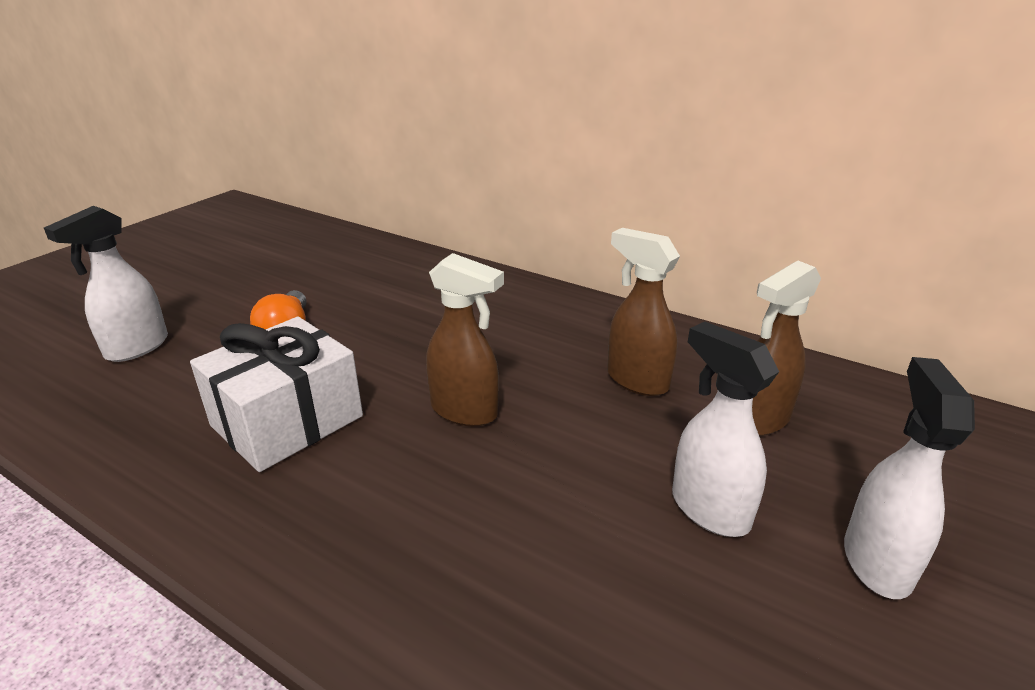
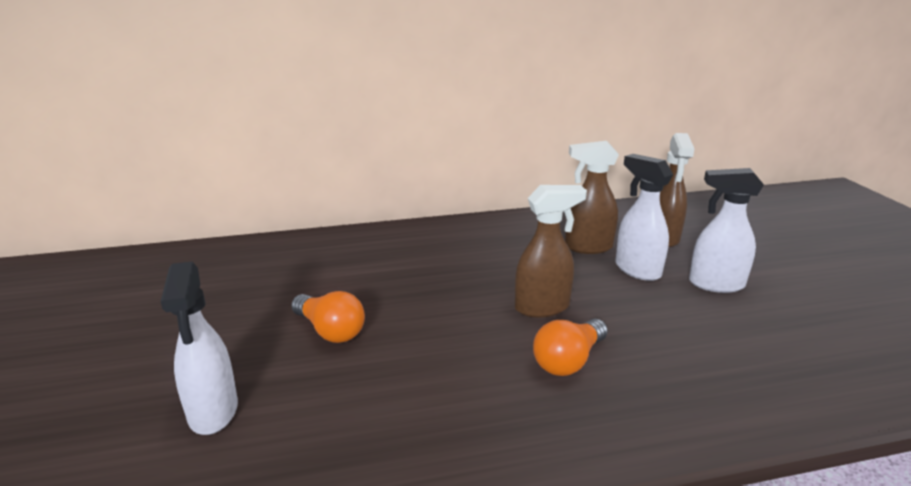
camera: 45 degrees left, 5 degrees down
white gift [190,317,363,472] -> none
white spray bottle [844,357,975,599] -> white spray bottle moved to [615,154,673,281]
none -> orange light bulb [533,319,608,376]

